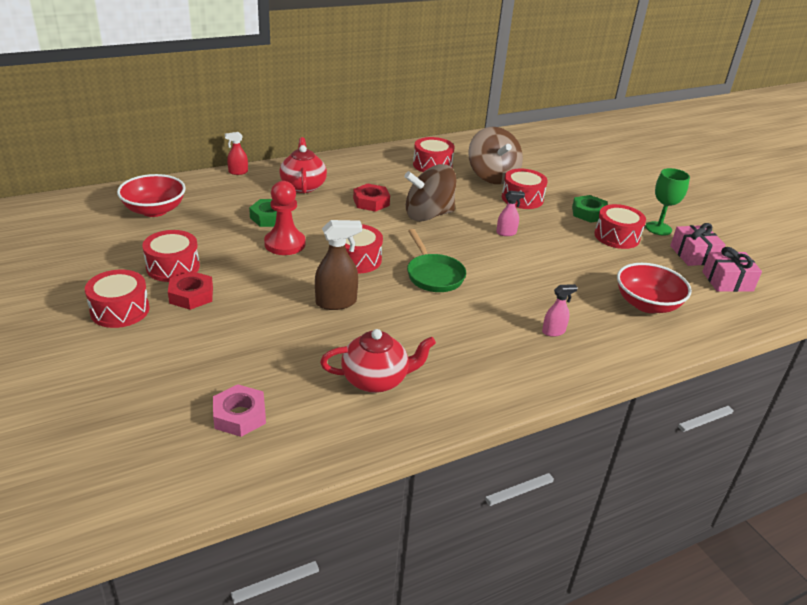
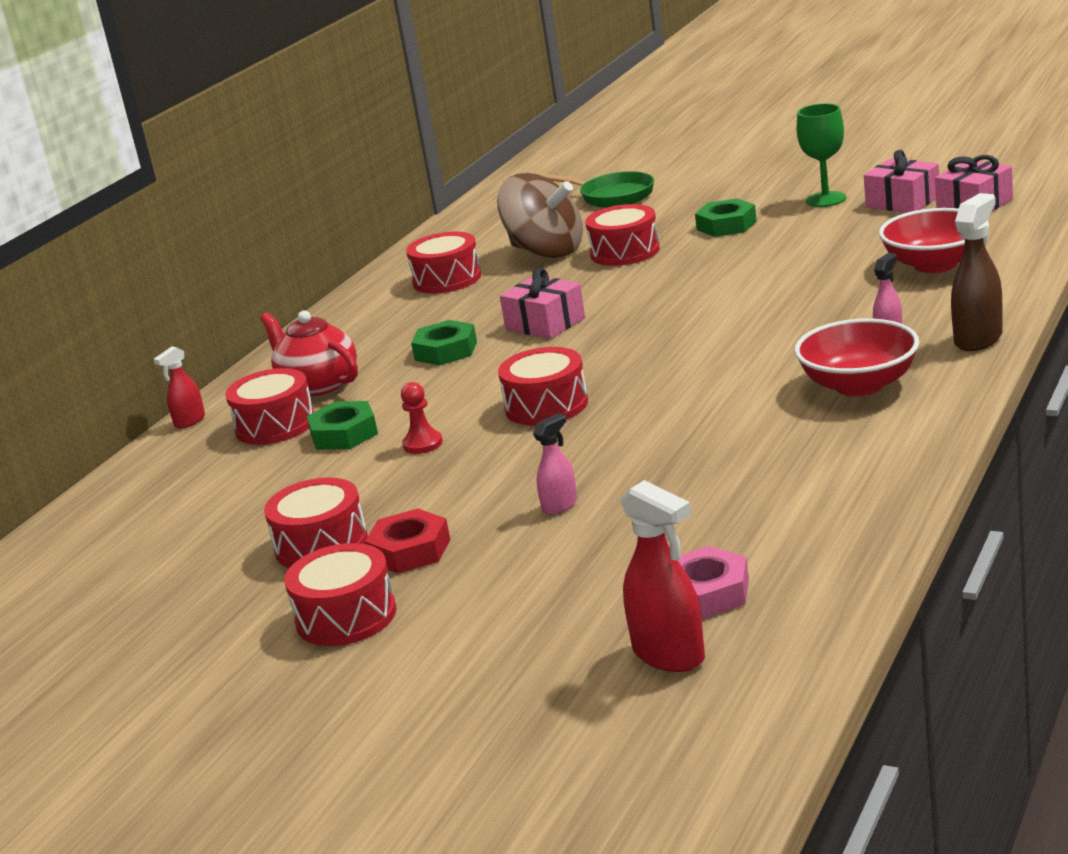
camera: 30 degrees left, 10 degrees down
red bowl [117,174,186,217] -> red bowl moved to [795,318,919,396]
red pawn [264,181,306,255] -> red pawn [401,382,443,454], size x0.56
brown spray bottle [315,220,362,310] -> brown spray bottle moved to [951,193,1003,351]
red teapot [320,329,436,393] -> none
red nut [353,184,390,212] -> green nut [411,320,477,365]
brown spinning top [405,164,456,221] -> pink gift [500,268,585,339]
green pan [407,229,466,292] -> green pan moved to [539,171,654,208]
pink spray bottle [496,191,525,236] -> pink spray bottle moved to [533,413,577,515]
red drum [594,204,646,249] -> red drum moved to [225,368,314,445]
none -> red spray bottle [620,480,705,672]

